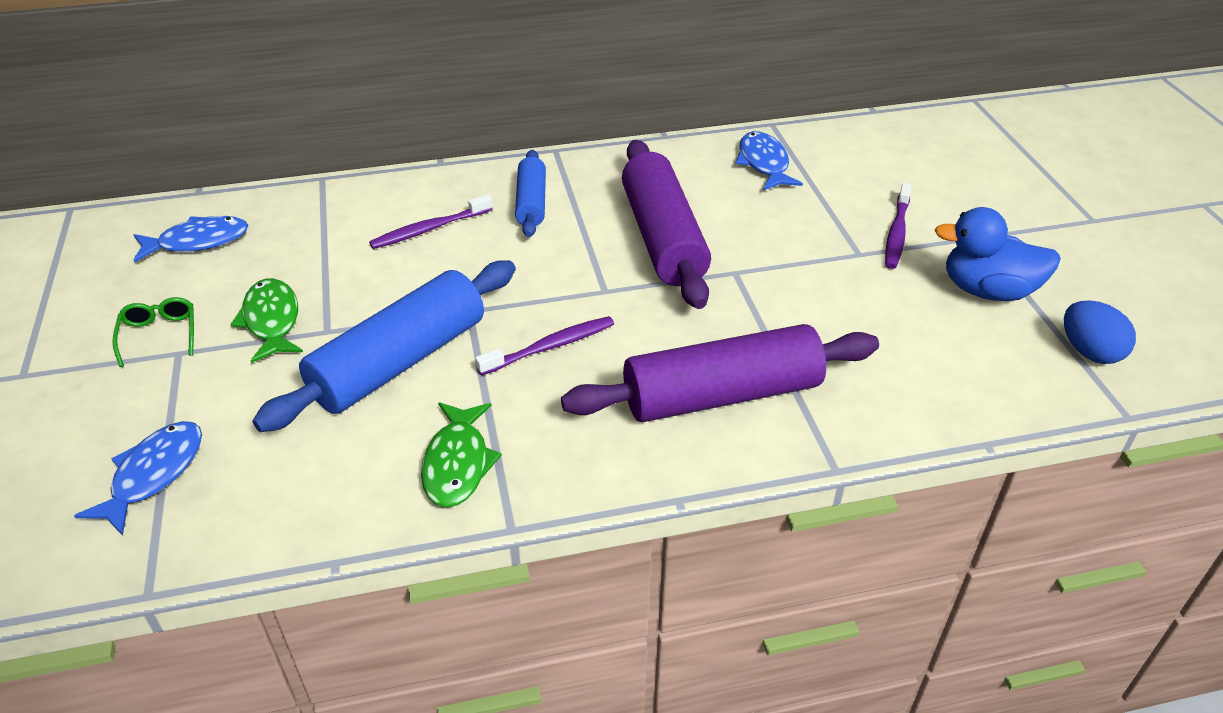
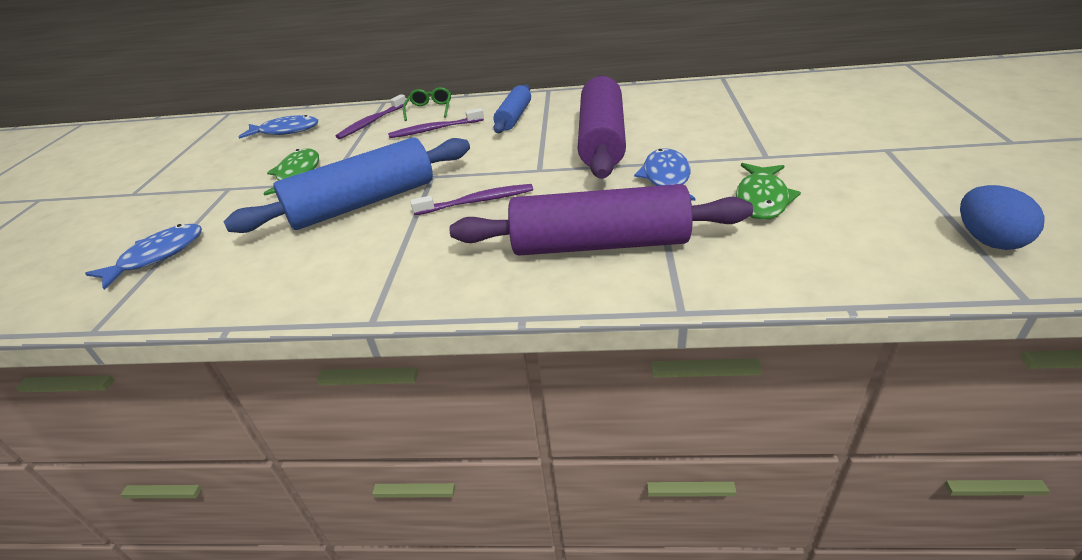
camera: 20 degrees right, 5 degrees down
green glasses [113,297,194,367] -> green glasses moved to [403,87,451,121]
green fish [421,402,502,507] -> green fish moved to [736,163,801,220]
blue fish [735,131,803,190] -> blue fish moved to [634,148,695,201]
purple toothbrush [885,183,912,269] -> purple toothbrush moved to [335,94,407,139]
blue duck [934,207,1061,301] -> none

